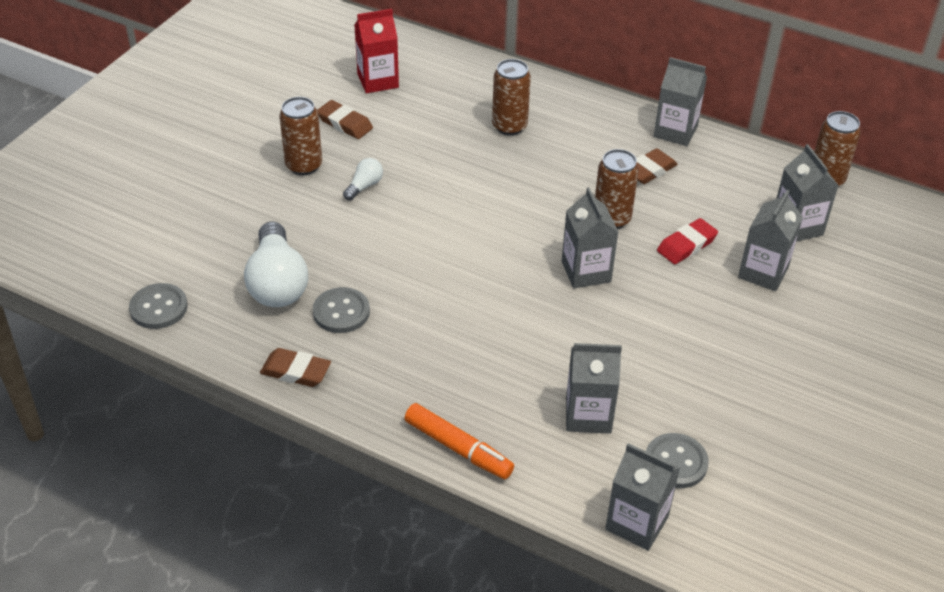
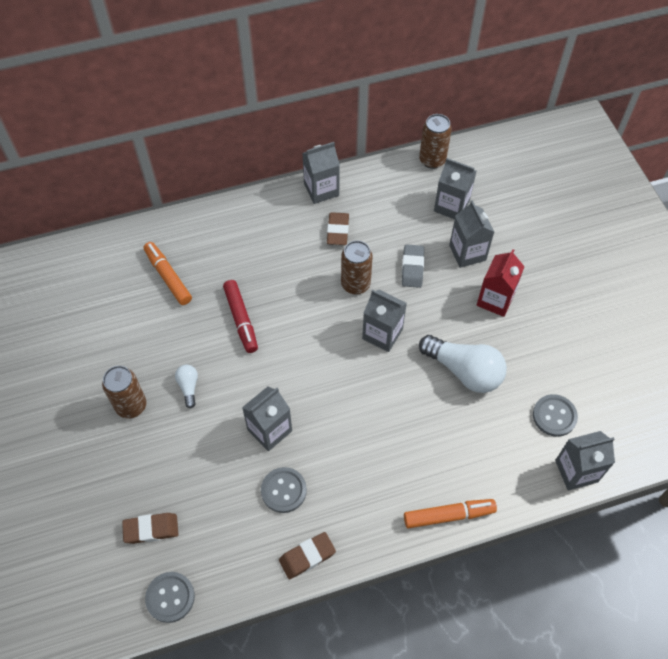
camera: 45 degrees left, 15 degrees up
white light bulb [244,221,308,307] -> white light bulb moved to [419,335,507,393]
brown eraser [317,100,373,139] -> brown eraser moved to [122,513,178,544]
red carton [355,9,399,93] -> red carton moved to [477,249,525,317]
brown can [492,59,531,136] -> none
grey carton [566,343,622,434] -> grey carton moved to [242,387,292,451]
red eraser [657,218,718,264] -> grey eraser [402,244,424,288]
none -> orange marker [144,242,192,305]
none -> red marker [223,280,258,353]

